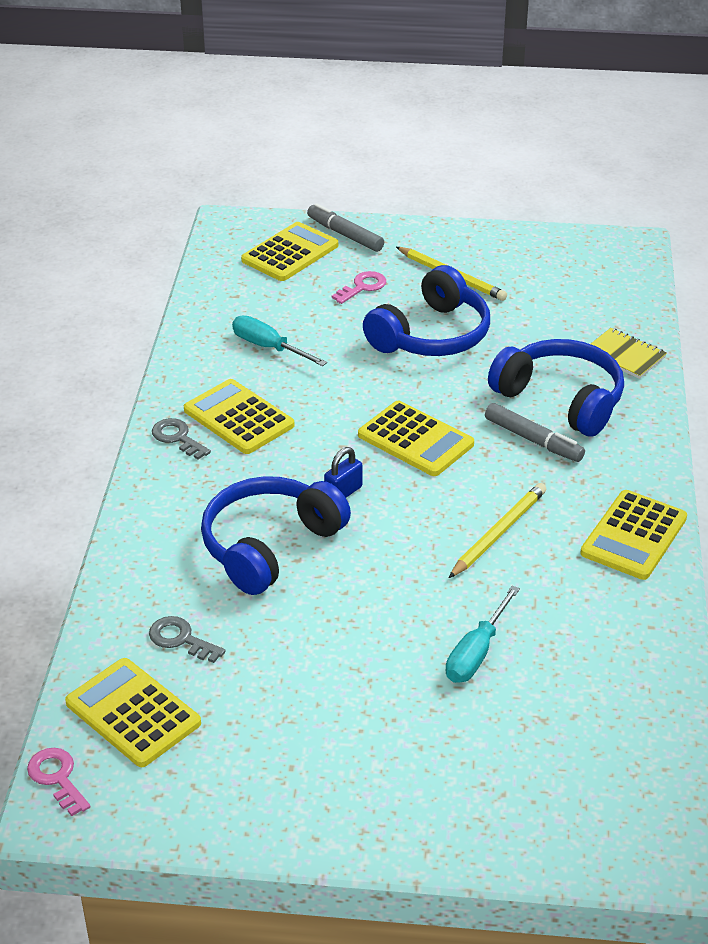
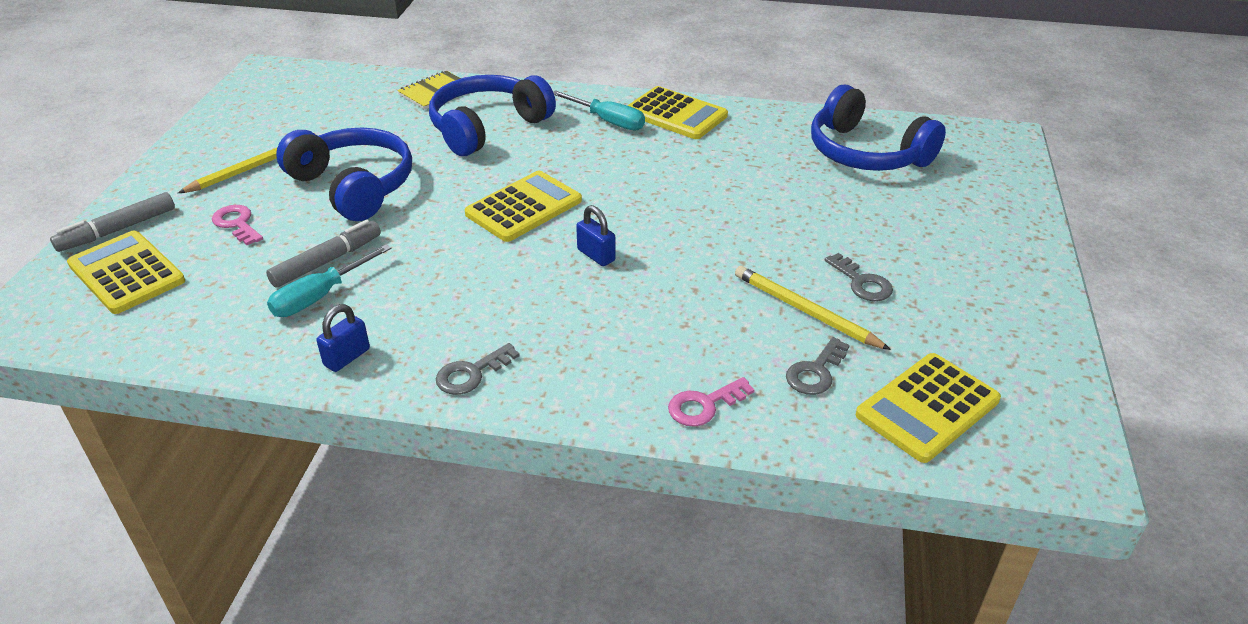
camera: 85 degrees left, 0 degrees up
pink key [27,748,91,816] -> pink key moved to [668,377,755,427]
yellow calculator [184,379,294,454] -> none
blue headphones [201,476,351,595] -> blue headphones moved to [811,85,946,171]
turquoise screwdriver [446,585,520,683] -> turquoise screwdriver moved to [553,90,645,131]
yellow pencil [449,483,546,578] -> yellow pencil moved to [735,266,891,350]
grey marker [485,403,585,462] -> grey marker moved to [266,220,381,288]
none -> blue padlock [317,304,370,372]
none -> grey key [825,253,893,301]

